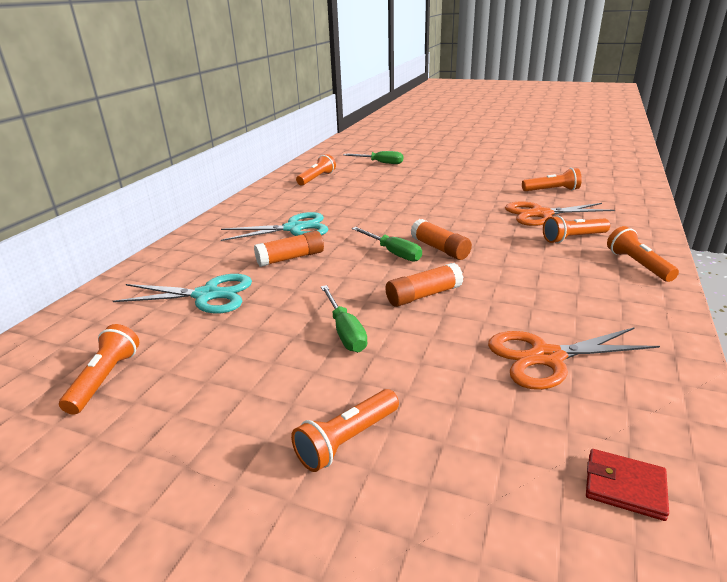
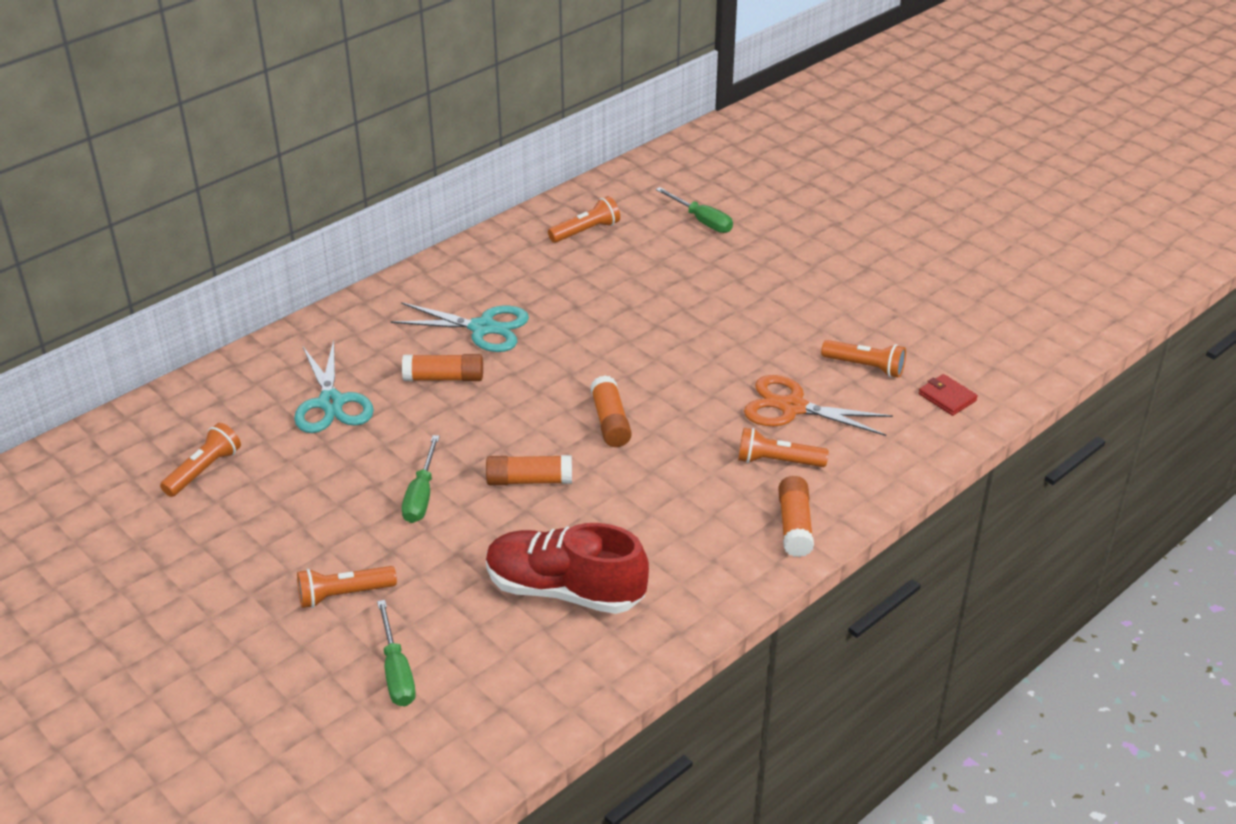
camera: 25 degrees right, 10 degrees up
turquoise scissors [113,274,252,313] -> turquoise scissors turned 45 degrees clockwise [294,340,374,433]
green screwdriver [352,227,422,262] -> green screwdriver moved to [377,600,416,706]
orange scissors [488,327,660,390] -> red shoe [486,523,649,614]
red wallet [586,449,669,521] -> red wallet moved to [918,374,978,416]
orange flashlight [607,226,679,282] -> orange glue stick [778,476,814,557]

